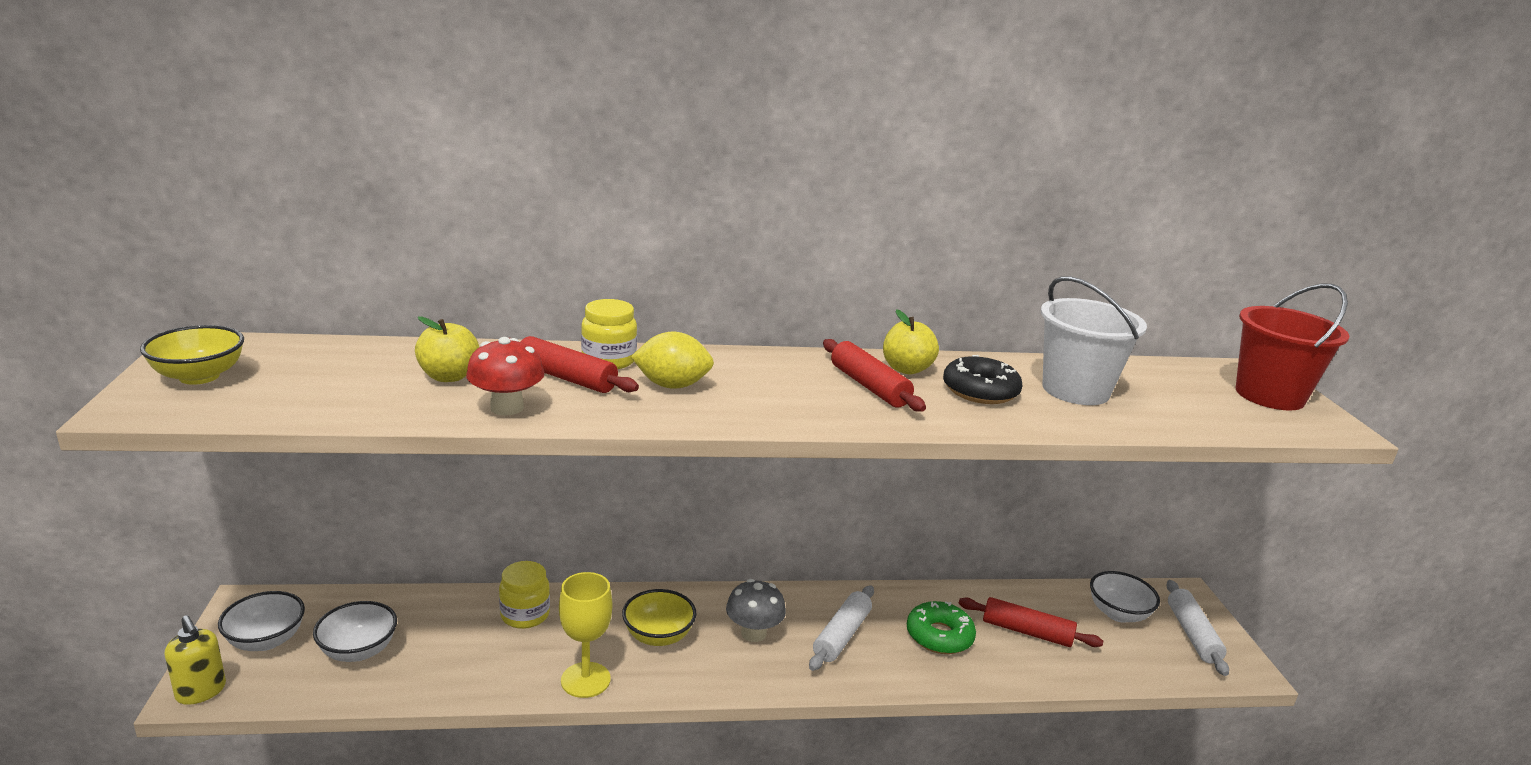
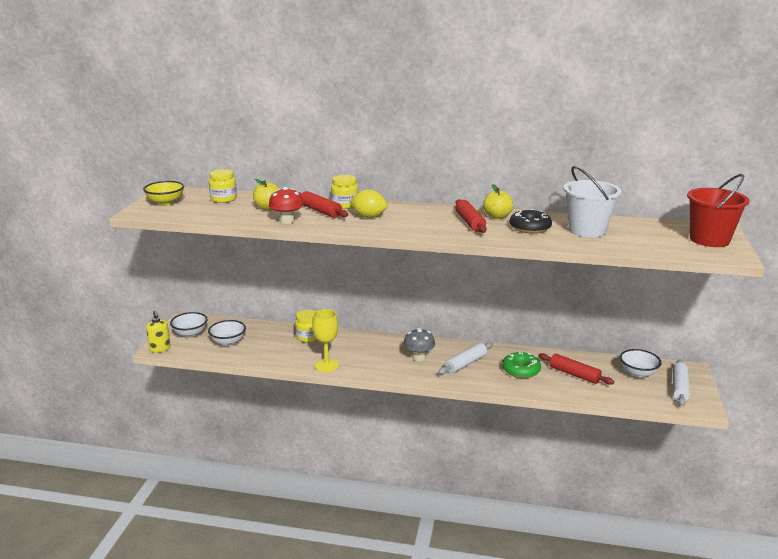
camera: 20 degrees right, 0 degrees up
yellow bowl [622,589,696,646] -> none
none -> yellow jar [209,169,237,203]

